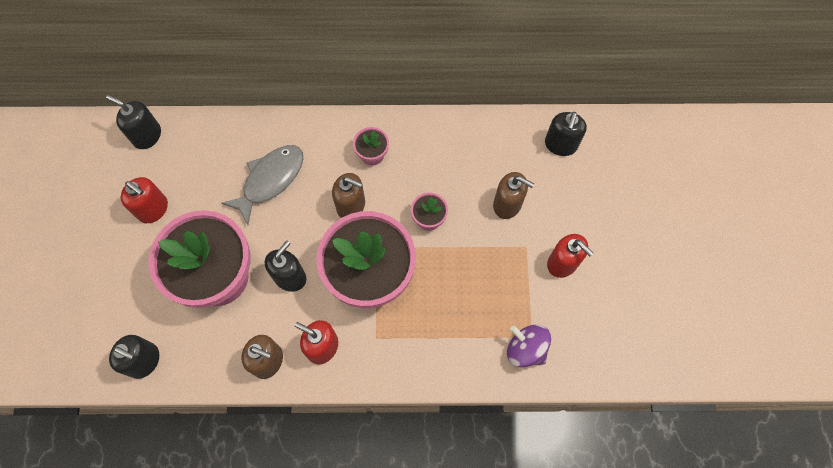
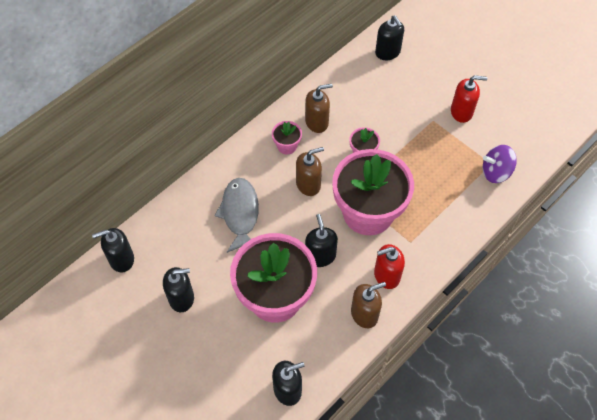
camera: 45 degrees left, 10 degrees down
red soap dispenser [121,177,168,223] -> black soap dispenser [163,267,194,312]
brown soap dispenser [493,172,534,219] -> brown soap dispenser moved to [305,84,333,133]

